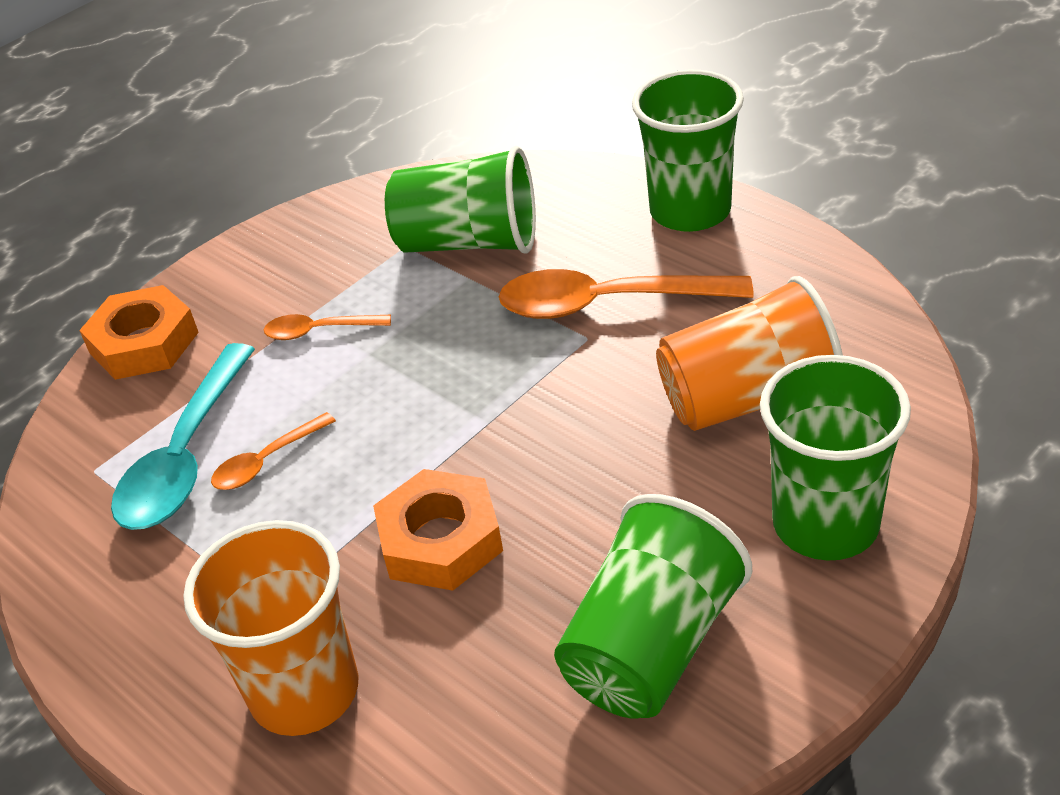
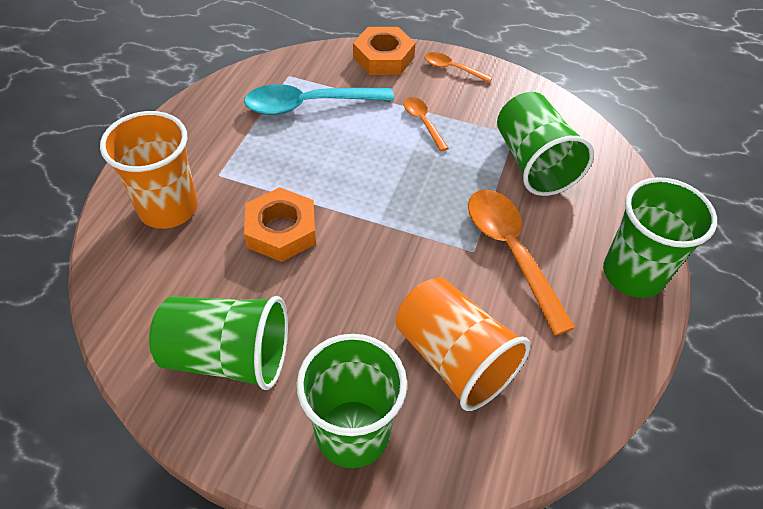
camera: 60 degrees right, 10 degrees up
orange spoon [211,412,336,490] -> orange spoon moved to [425,52,493,83]

